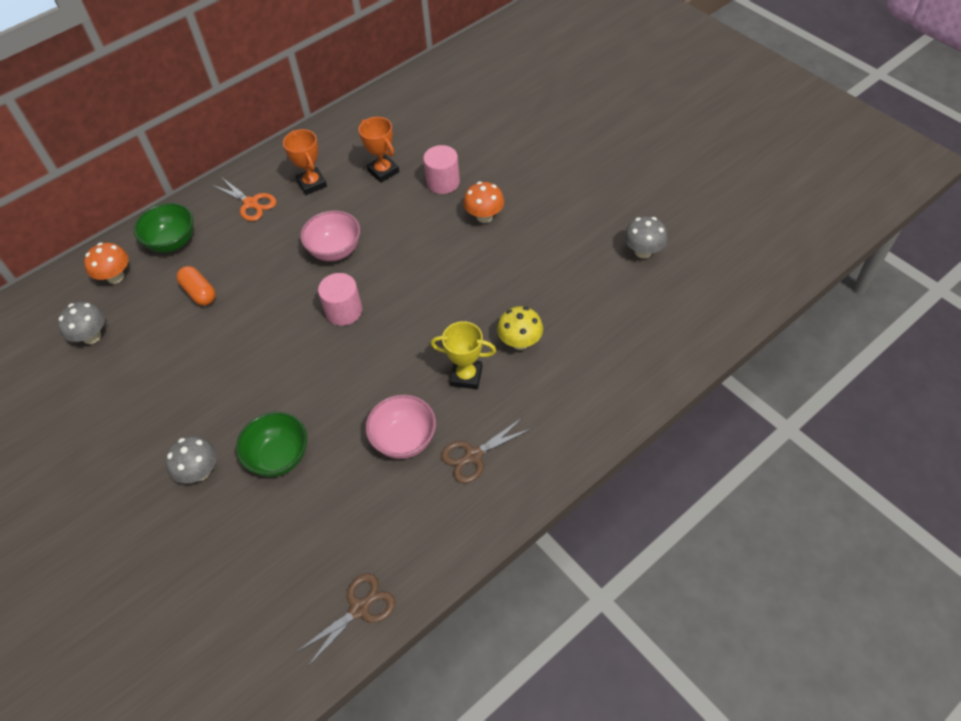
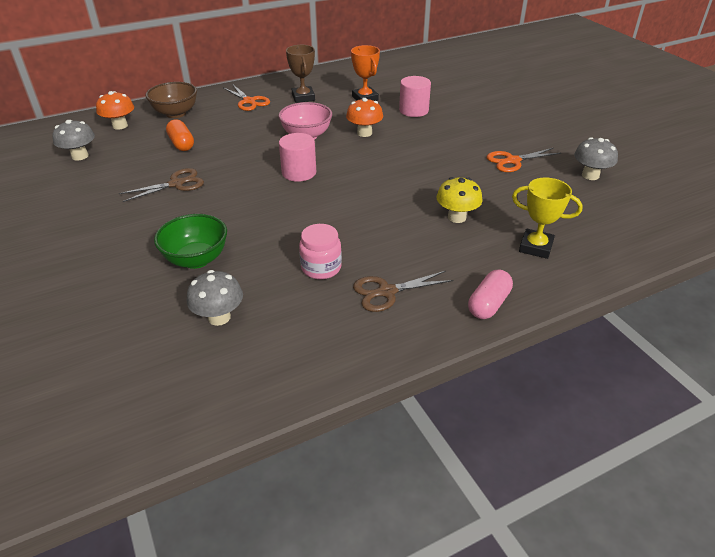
camera: 10 degrees right, 15 degrees down
green bowl [134,203,193,253] -> brown bowl [145,82,197,118]
grey mushroom [165,436,217,484] -> grey mushroom moved to [187,270,243,326]
orange trophy [283,129,327,195] -> brown trophy [286,45,315,103]
brown scissors [296,573,396,667] -> brown scissors moved to [119,168,204,202]
pink bowl [365,395,436,459] -> pink jar [299,224,342,279]
yellow trophy [431,321,496,389] -> yellow trophy moved to [512,177,583,259]
orange mushroom [463,182,504,223] -> orange mushroom moved to [346,98,383,137]
none -> pink capsule [468,270,513,319]
none -> orange scissors [487,148,561,172]

